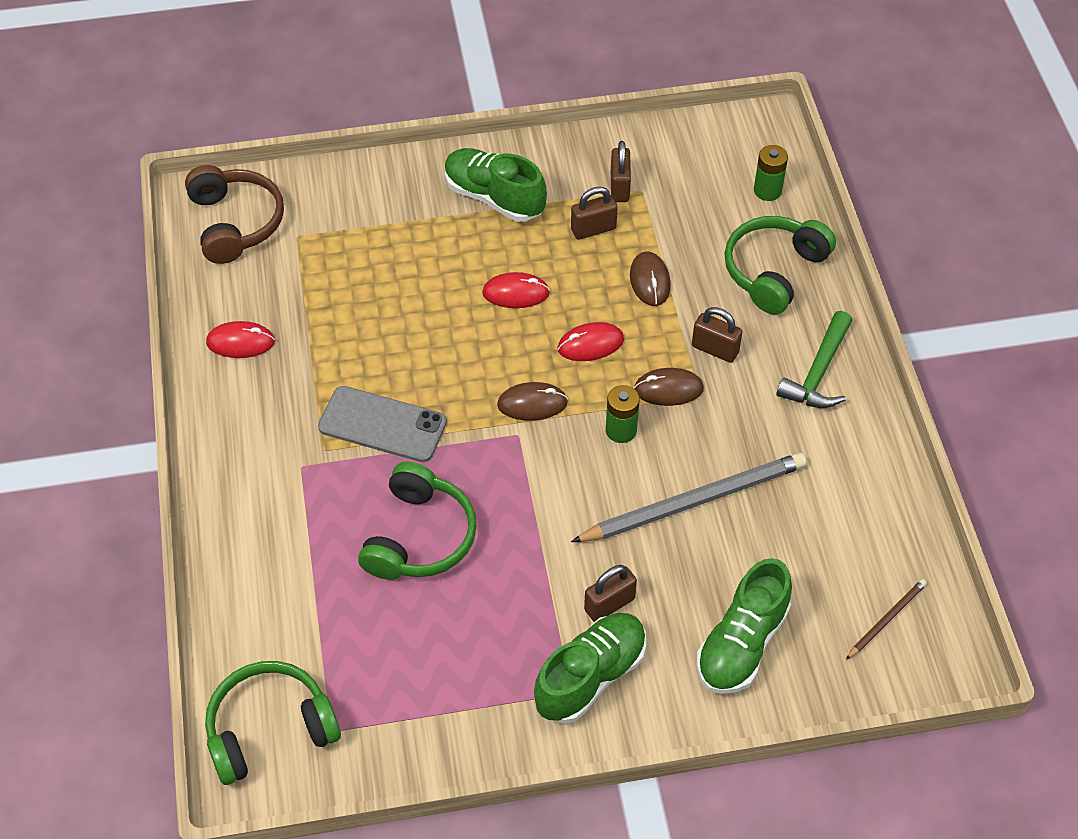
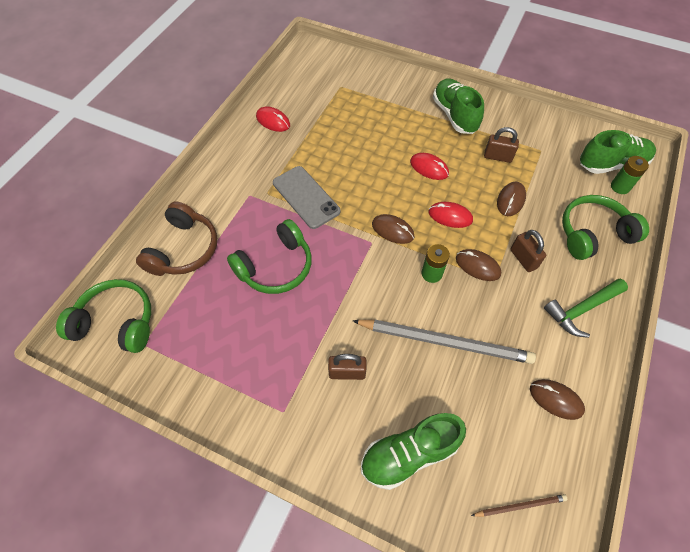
camera: 35 degrees right, 5 degrees up
brown headphones [185,165,284,264] -> brown headphones moved to [136,201,217,276]
green shoe [534,613,647,724] -> green shoe moved to [580,130,656,174]
brown padlock [611,141,631,202] -> none
none -> brown mouse [530,379,585,420]

